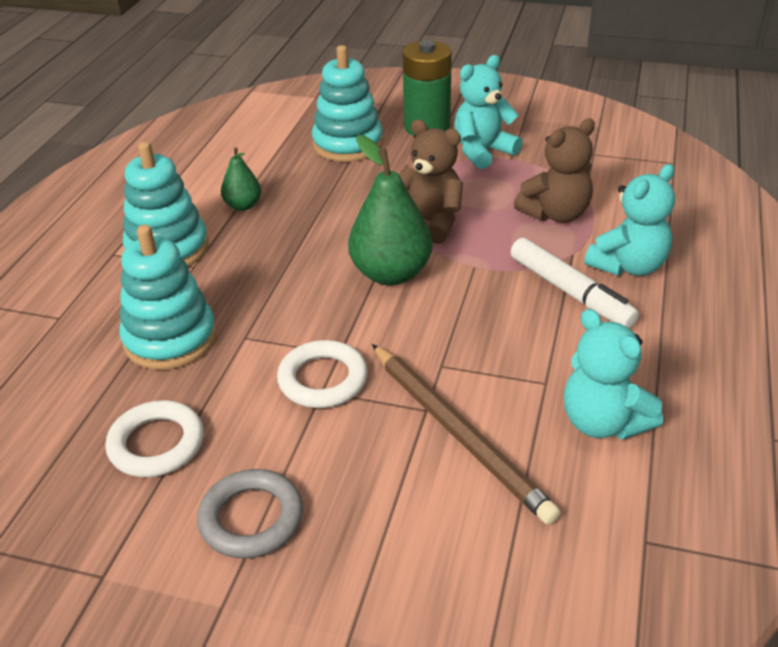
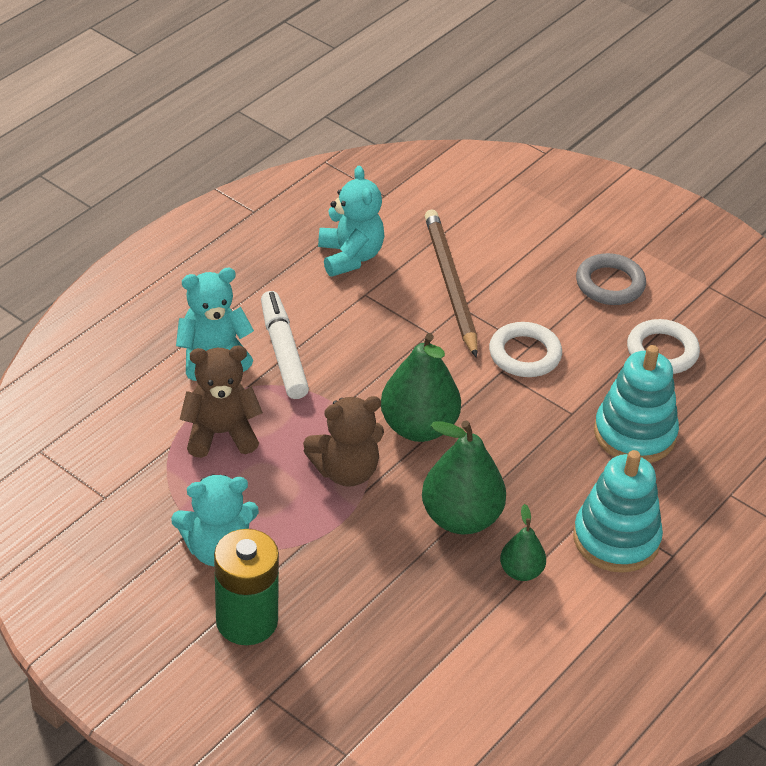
camera: 160 degrees left, 5 degrees up
turquoise stacking toy [312,45,383,162] -> none
brown teddy bear [399,119,463,244] -> brown teddy bear turned 75 degrees counterclockwise [303,396,384,487]
none -> green pear [422,420,506,535]

